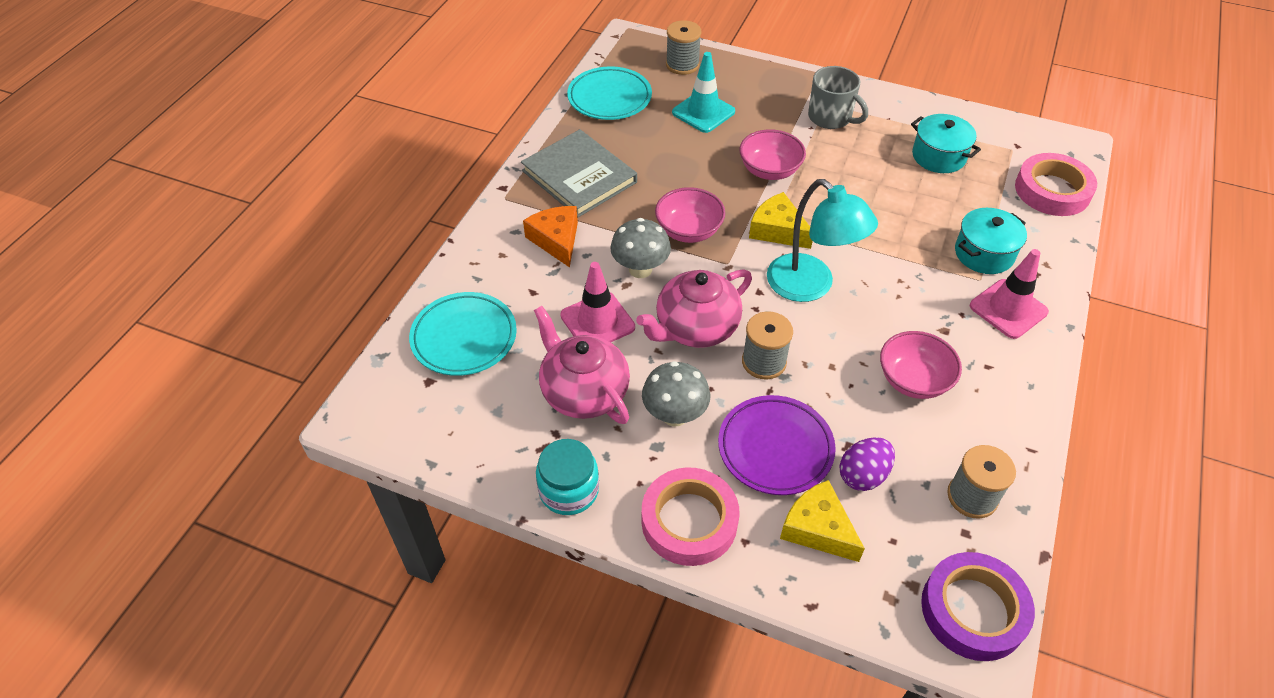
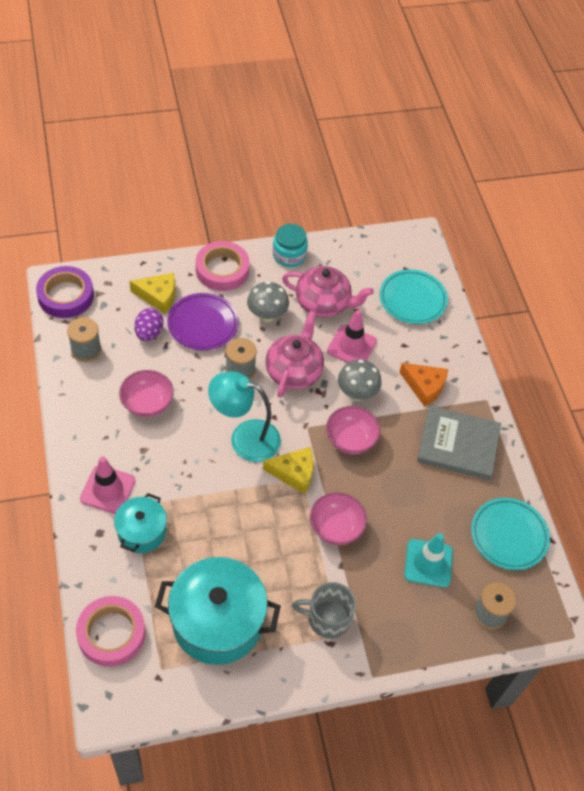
camera: 140 degrees right, 5 degrees up
turquoise pot [911,114,981,173] -> turquoise pot [155,557,281,665], size x1.79

